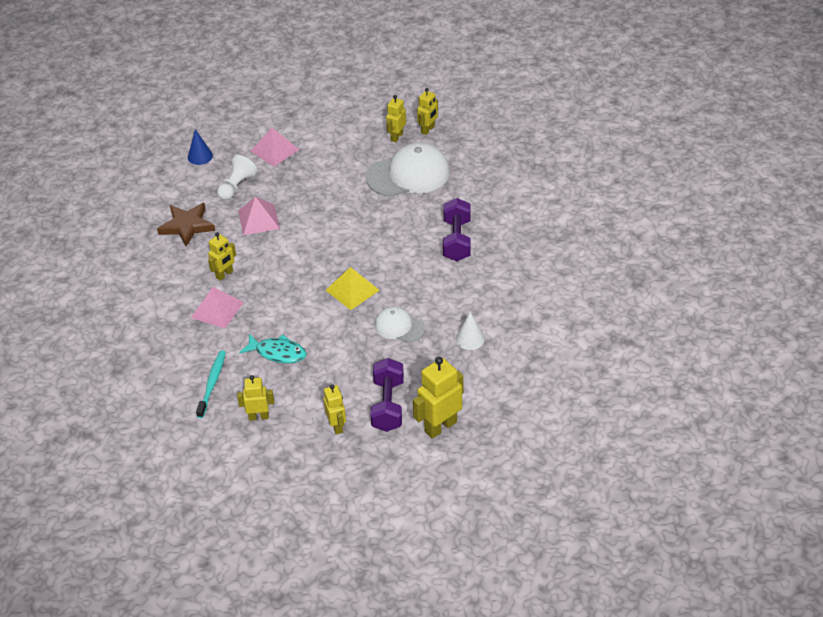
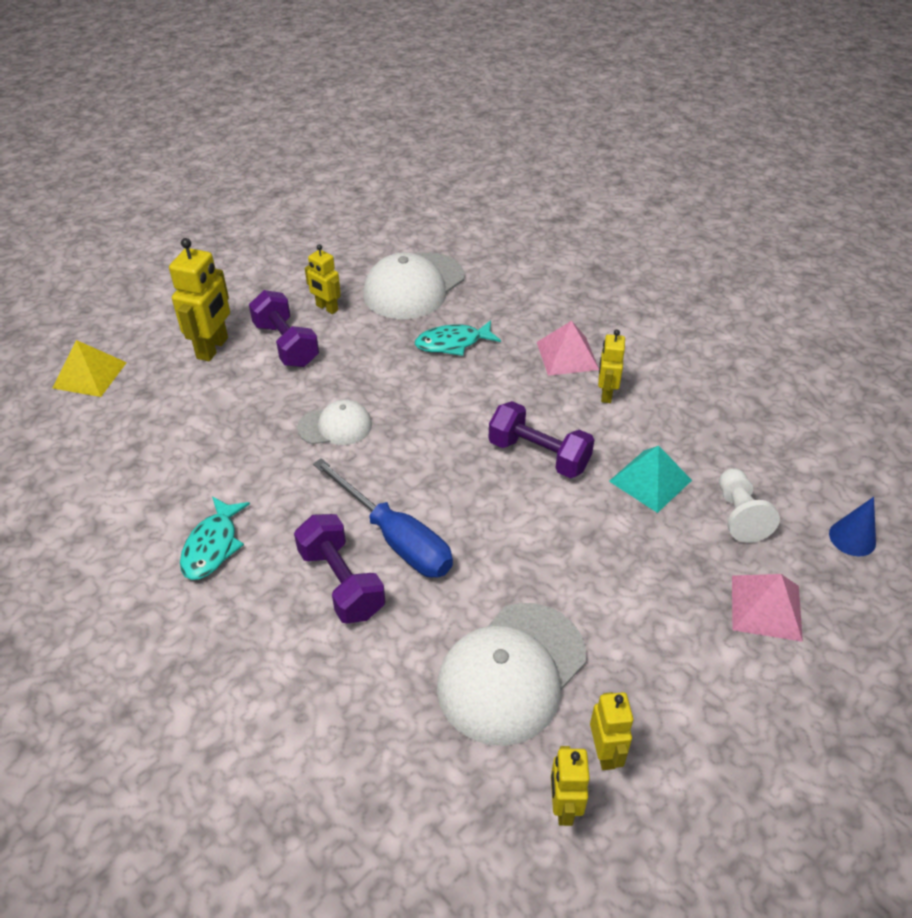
camera: 145 degrees right, 0 degrees up
brown star [157,203,215,246] -> none
turquoise toothbrush [196,351,226,418] -> none
yellow robot [237,375,274,421] -> white cap [363,252,464,319]
pink pyramid [238,197,280,235] -> turquoise pyramid [609,446,692,513]
yellow pyramid [326,267,380,310] -> yellow pyramid moved to [53,340,127,397]
white cone [456,312,485,350] -> none
none -> turquoise fish [180,496,250,580]
none -> blue screwdriver [313,458,453,578]
none -> purple dumbbell [488,401,594,478]

